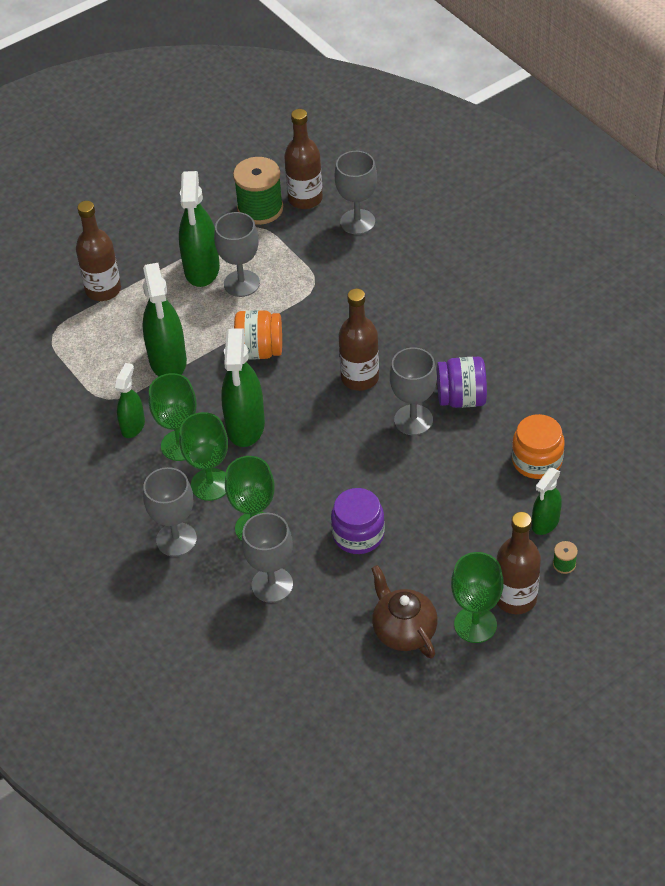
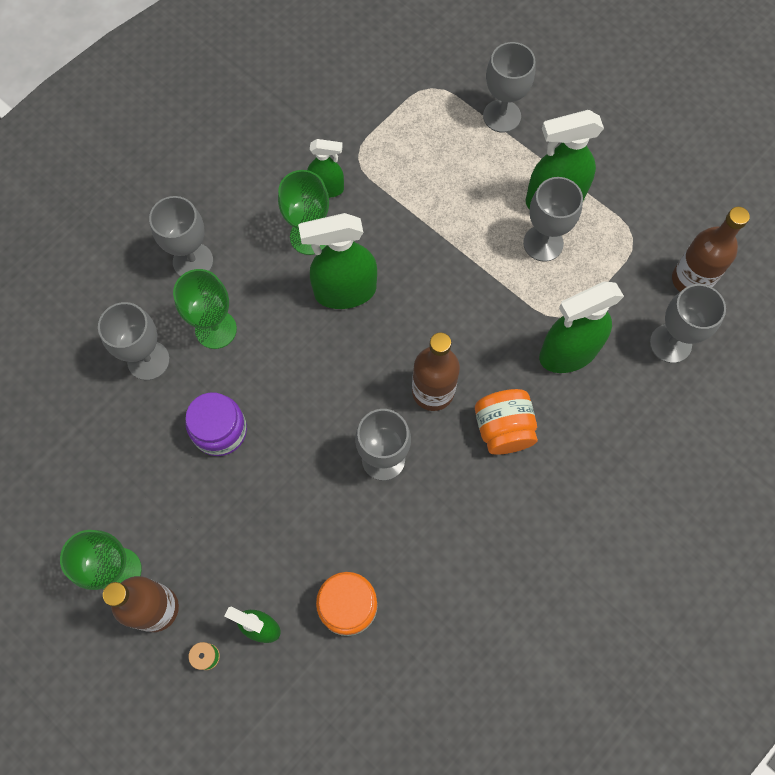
camera: 75 degrees right, 20 degrees up
brown bottle [76,201,121,301] -> grey goblet [483,42,535,133]
green spray bottle [142,263,187,377] -> green spray bottle moved to [539,281,624,373]
green goblet [179,412,228,501] -> none
green spool [233,157,283,225] -> none
orange jar [234,310,282,360] -> orange jar moved to [475,389,538,455]
brown teapot [371,565,438,659] -> none
purple jar [437,357,487,408] -> none

